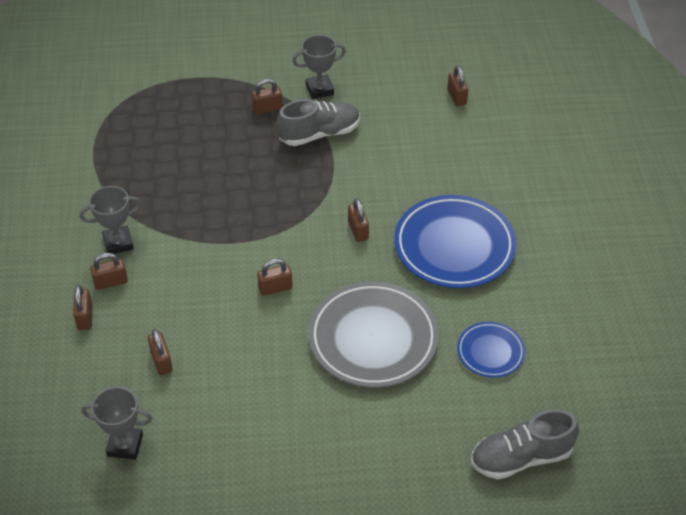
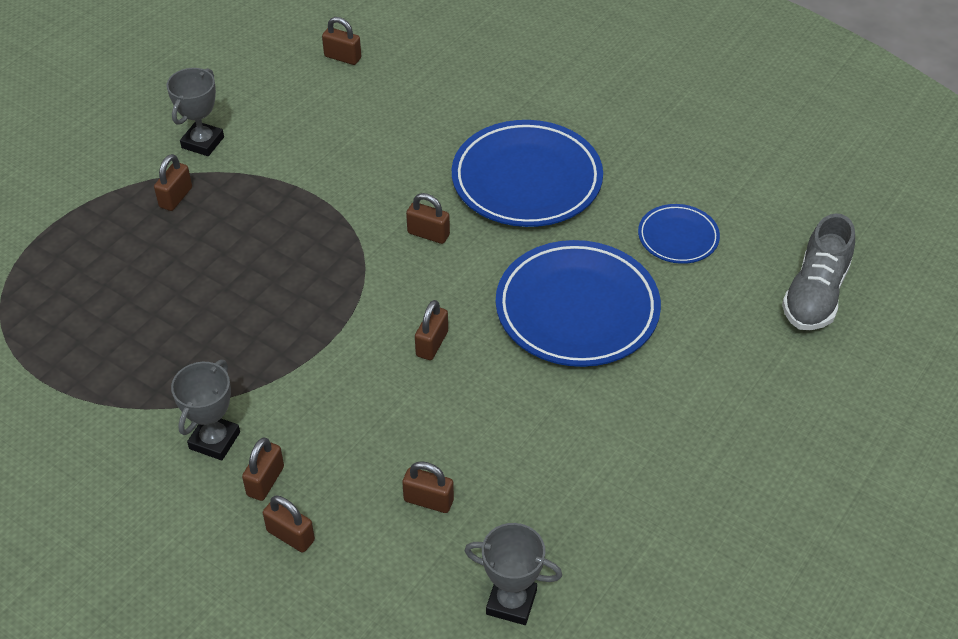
camera: 50 degrees left, 0 degrees up
grey trophy [82,387,153,460] -> grey trophy turned 60 degrees clockwise [464,523,562,625]
grey shoe [277,99,360,146] -> none
grey plate [308,281,439,388] -> blue plate [496,240,661,367]

